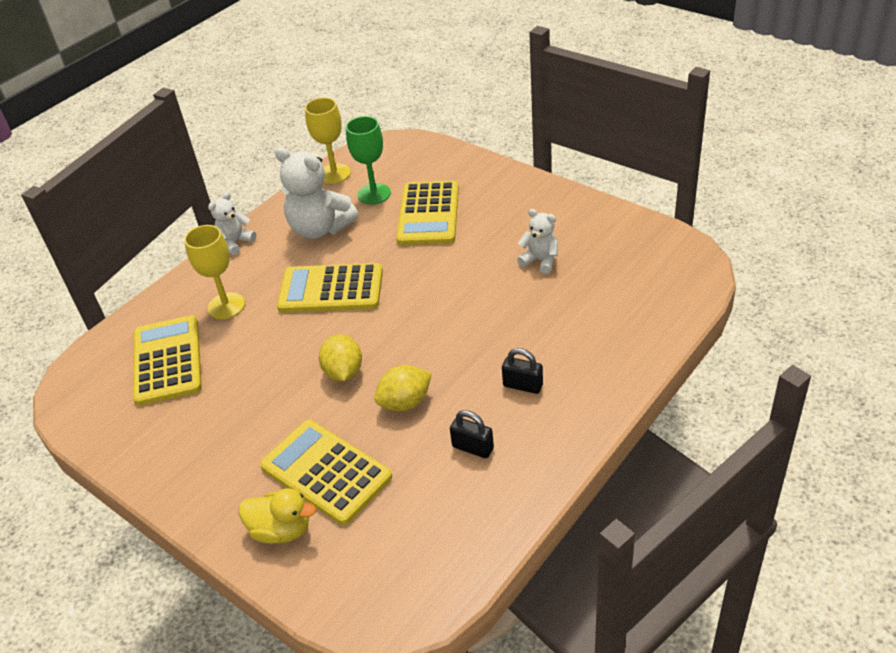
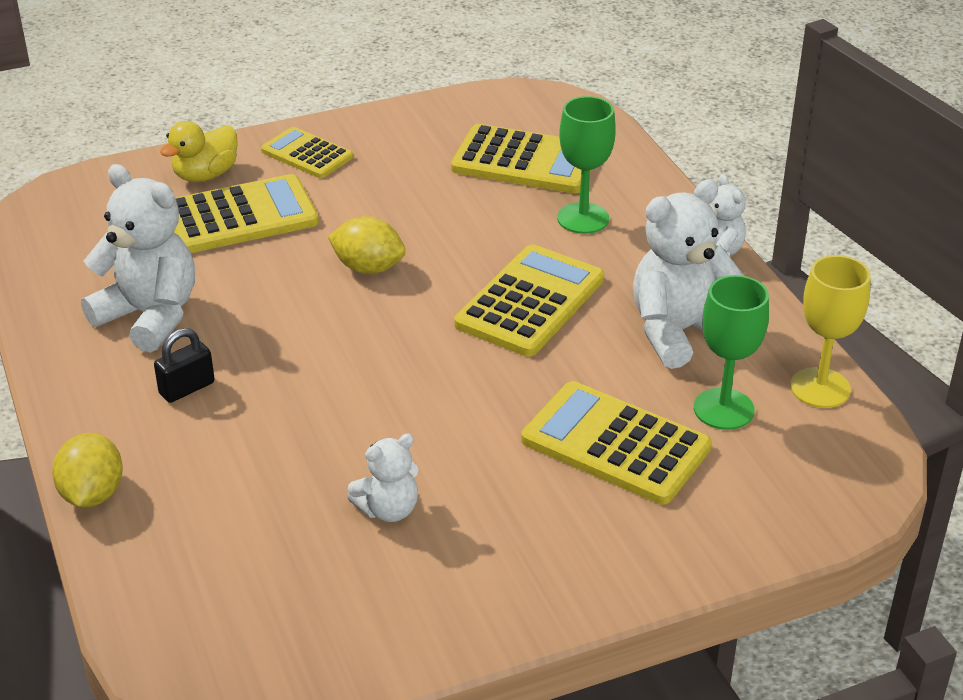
camera: 115 degrees right, 5 degrees down
yellow goblet [184,225,245,319] -> green goblet [557,96,616,234]
yellow lemon [374,365,432,411] -> yellow lemon moved to [52,433,123,507]
black padlock [450,410,494,458] -> white teddy bear [81,164,195,353]
none -> yellow calculator [261,127,353,178]

